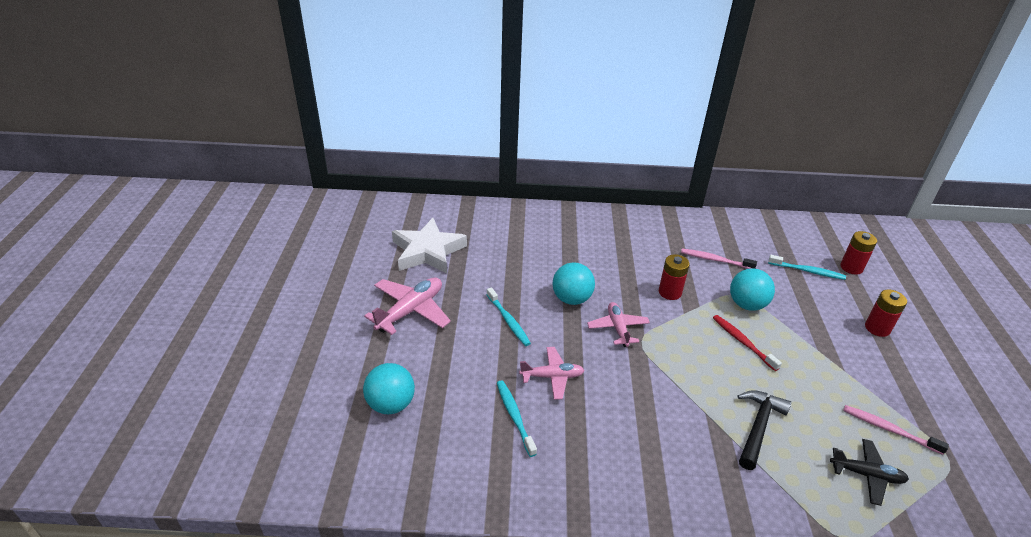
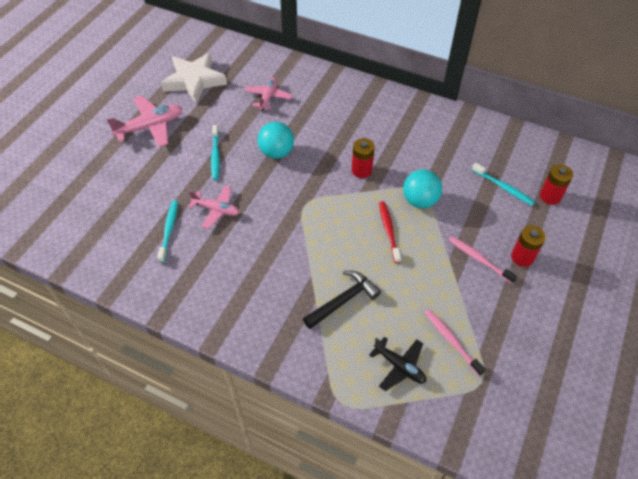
camera: 25 degrees right, 15 degrees up
turquoise ball [363,363,415,414] -> none
pink plane [587,302,650,347] -> pink plane moved to [245,78,292,111]
pink toothbrush [681,249,757,269] -> pink toothbrush moved to [449,236,517,284]

